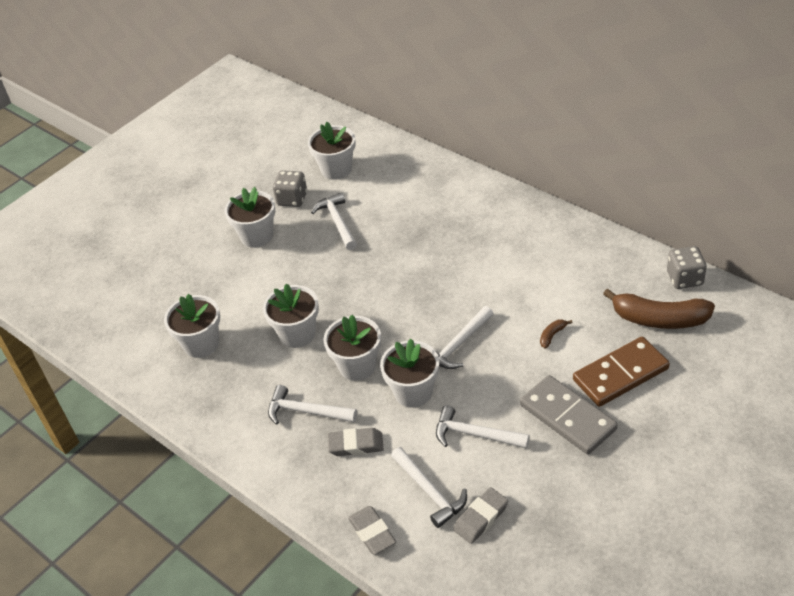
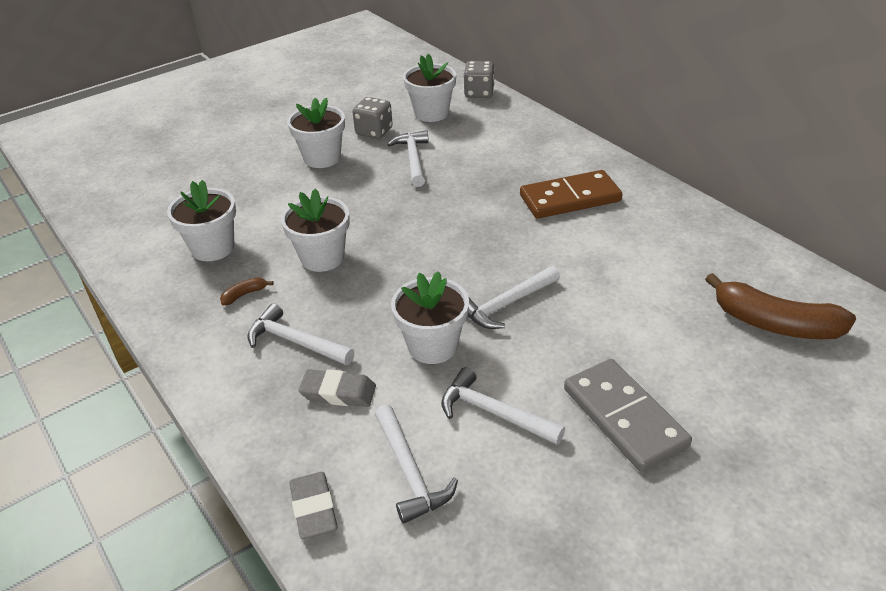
camera: 10 degrees right, 5 degrees down
white flower pot [323,315,381,381] -> none
grey eraser [453,487,508,544] -> none
brown banana [540,319,572,349] -> brown banana moved to [220,278,273,305]
brown domino [573,337,670,407] -> brown domino moved to [520,170,623,219]
grey dice [667,246,707,289] -> grey dice moved to [464,61,495,98]

